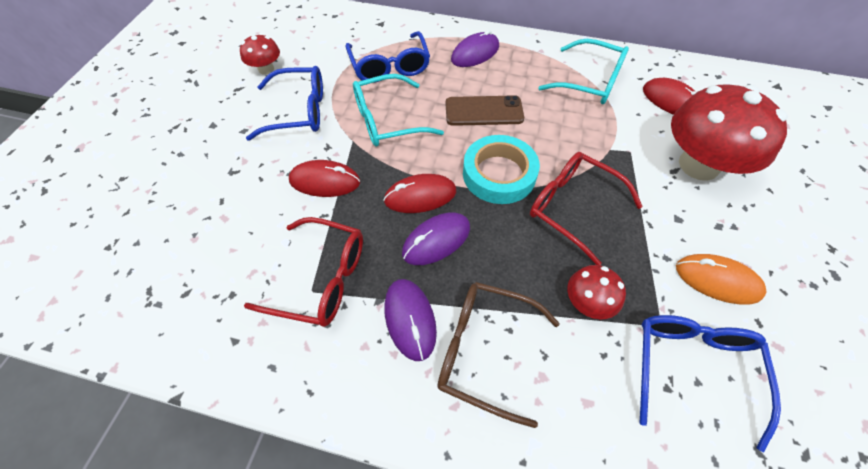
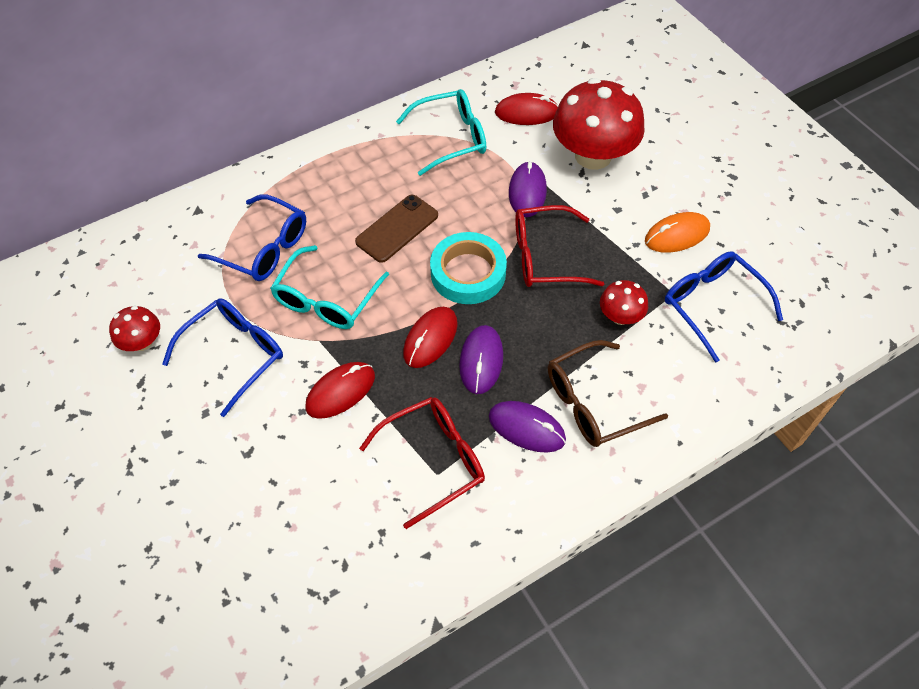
camera: 45 degrees left, 0 degrees up
purple mouse [451,30,499,67] -> purple mouse moved to [509,161,547,217]

